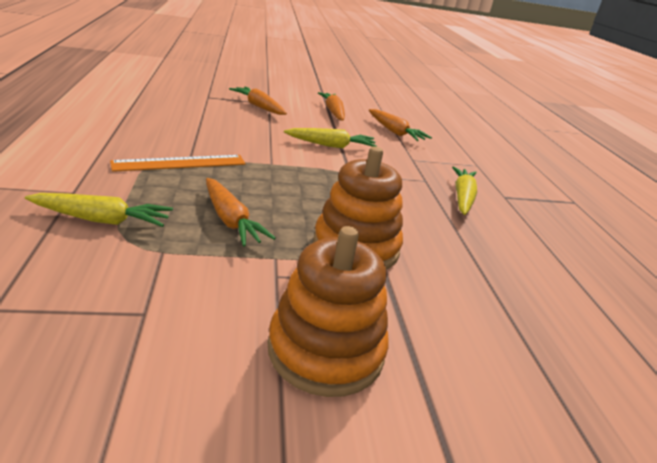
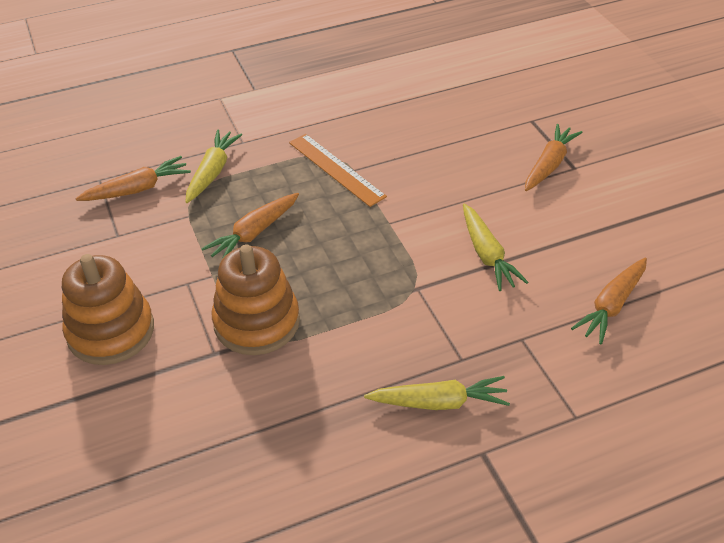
camera: 80 degrees right, 15 degrees up
yellow carrot [25,193,173,227] -> yellow carrot turned 150 degrees counterclockwise [186,130,243,203]
orange carrot [318,92,345,121] -> orange carrot moved to [76,156,191,201]

